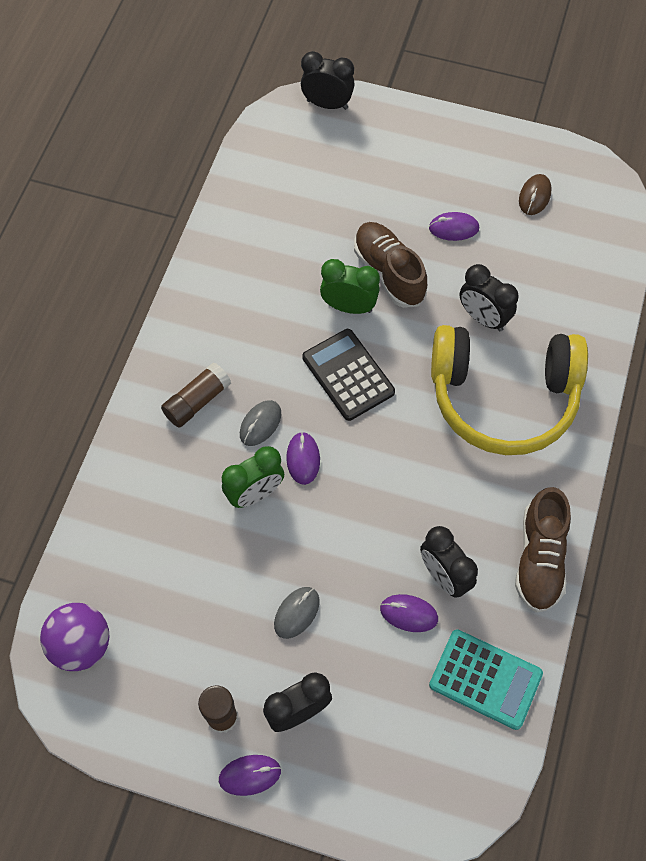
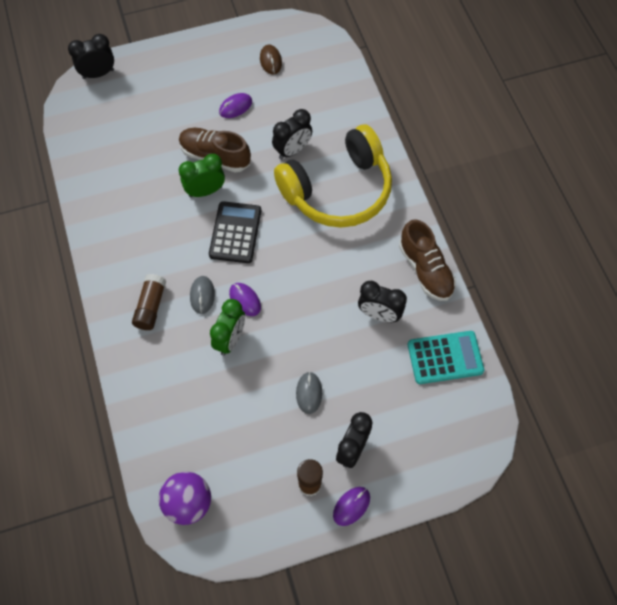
camera: 35 degrees left, 0 degrees up
black calculator [303,329,395,421] -> black calculator turned 75 degrees clockwise [209,201,261,263]
purple mouse [380,594,438,632] -> none
black clock [459,264,519,331] -> black clock turned 45 degrees counterclockwise [272,109,312,160]

